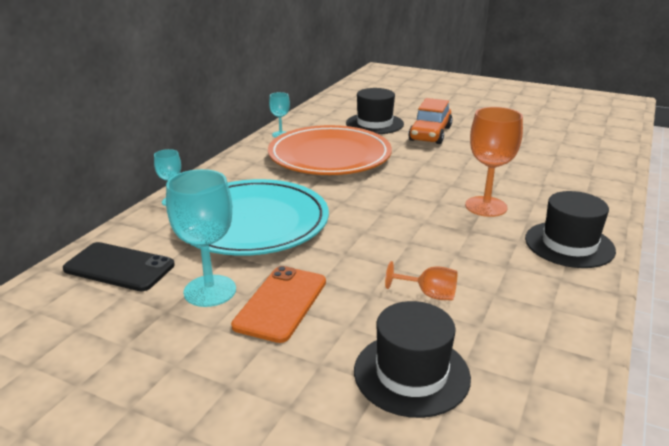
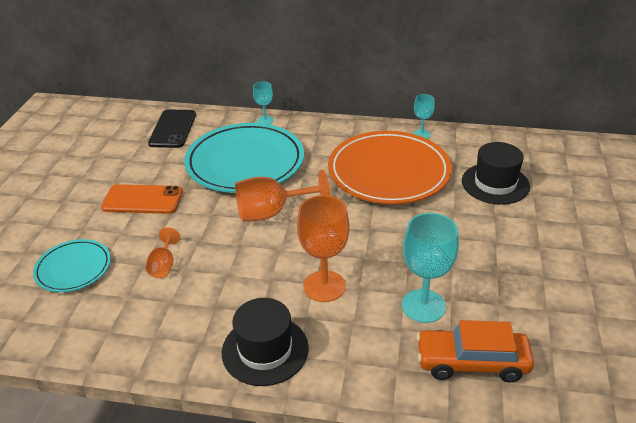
camera: 75 degrees right, 10 degrees up
turquoise goblet [166,169,236,307] -> turquoise goblet moved to [402,213,459,323]
black hat [354,301,471,418] -> turquoise plate [33,239,111,292]
orange car [408,98,453,144] -> orange car moved to [416,320,534,383]
none -> orange goblet [235,169,331,221]

